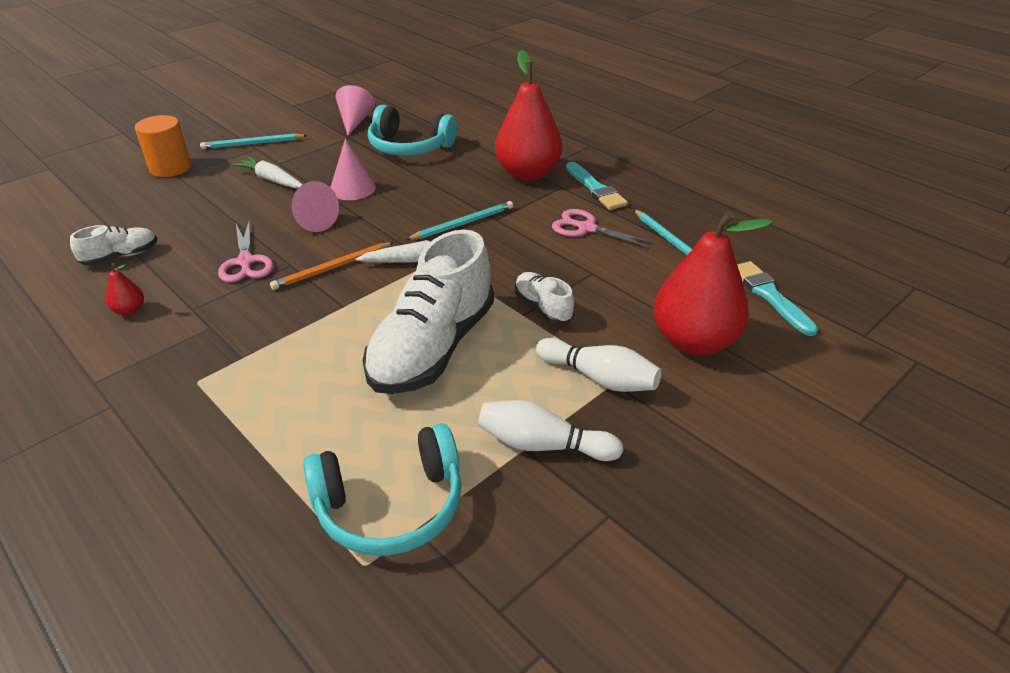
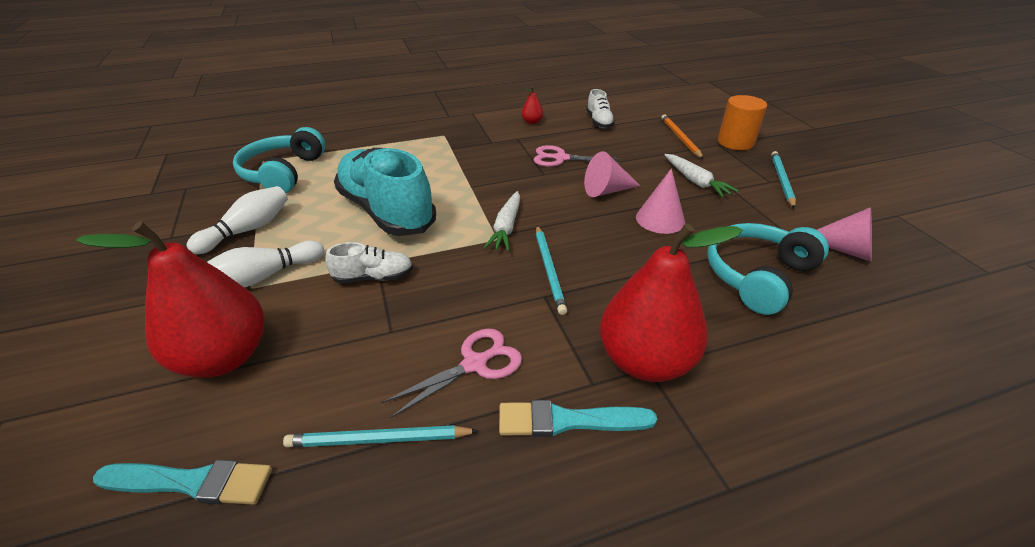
camera: 115 degrees right, 0 degrees up
white carrot [232,156,303,189] -> white carrot turned 90 degrees clockwise [665,154,739,198]
orange pencil [270,242,394,290] -> orange pencil moved to [661,114,704,159]
white shoe [363,230,494,394] -> turquoise shoe [334,148,436,236]

